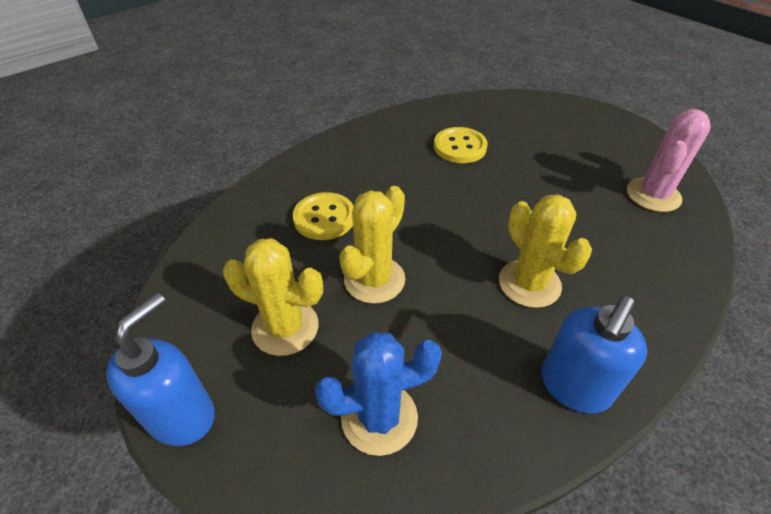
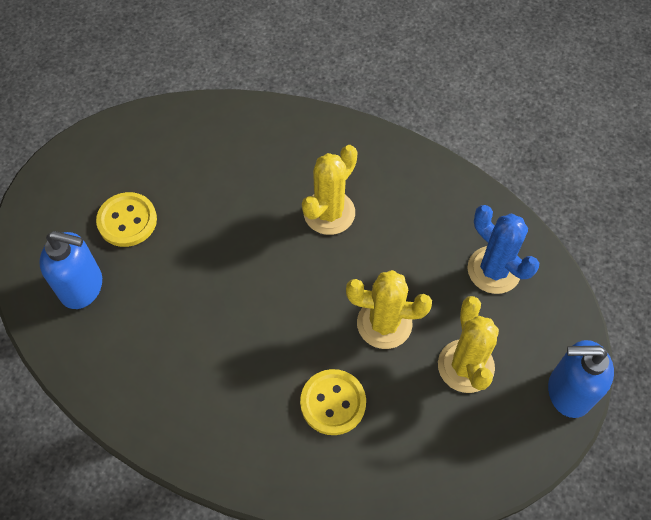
camera: 115 degrees left, 15 degrees up
yellow button [434,127,488,163] -> yellow button moved to [96,192,157,247]
blue soap dispenser [541,296,647,413] -> blue soap dispenser moved to [39,231,102,309]
pink cactus [627,109,711,212] -> none

